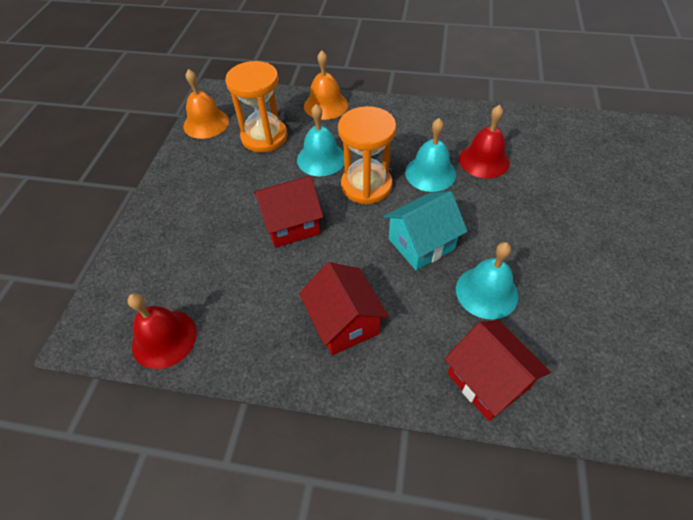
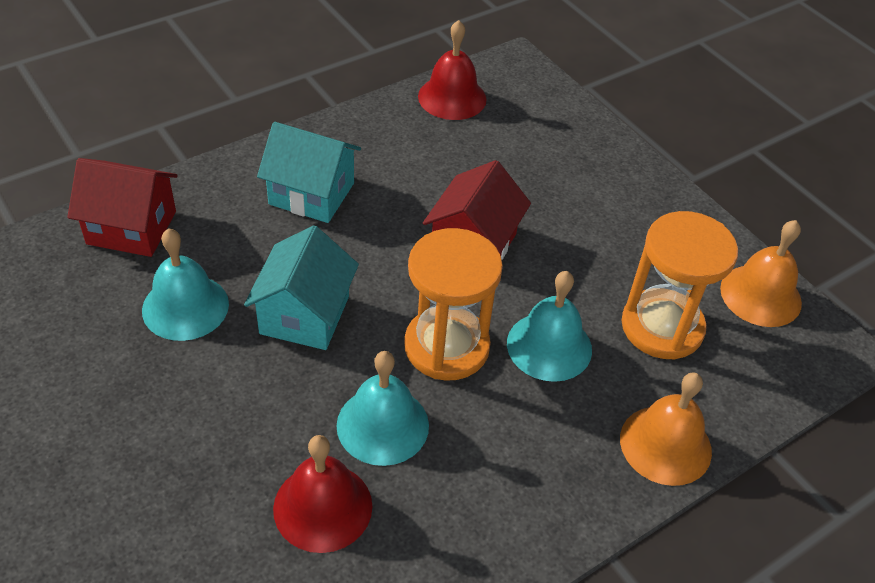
camera: 130 degrees right, 5 degrees down
red house [299,262,389,355] -> turquoise house [257,122,361,223]

